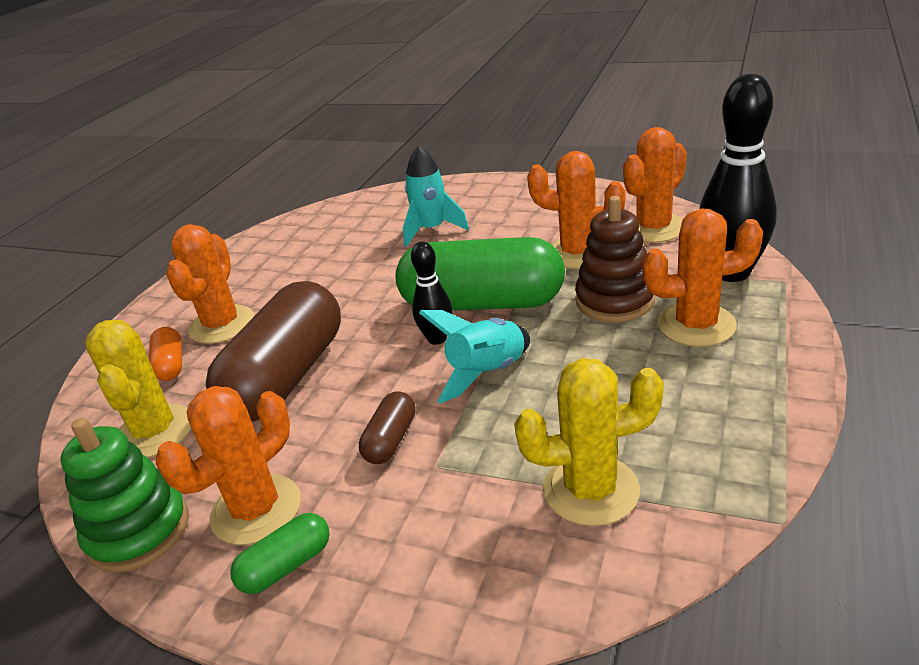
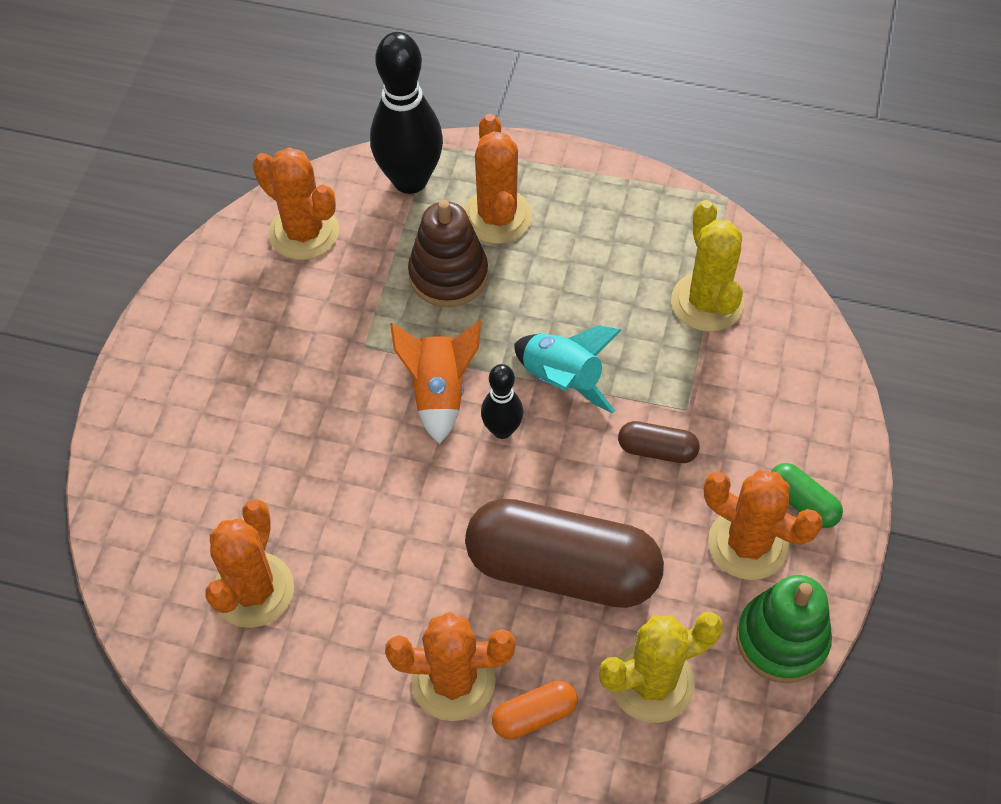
camera: 100 degrees left, 25 degrees up
green capsule [396,237,565,310] -> orange rocket [390,321,481,444]
turquoise rocket [403,146,469,247] -> none
orange cactus [527,151,625,269] -> orange cactus moved to [205,499,294,628]

